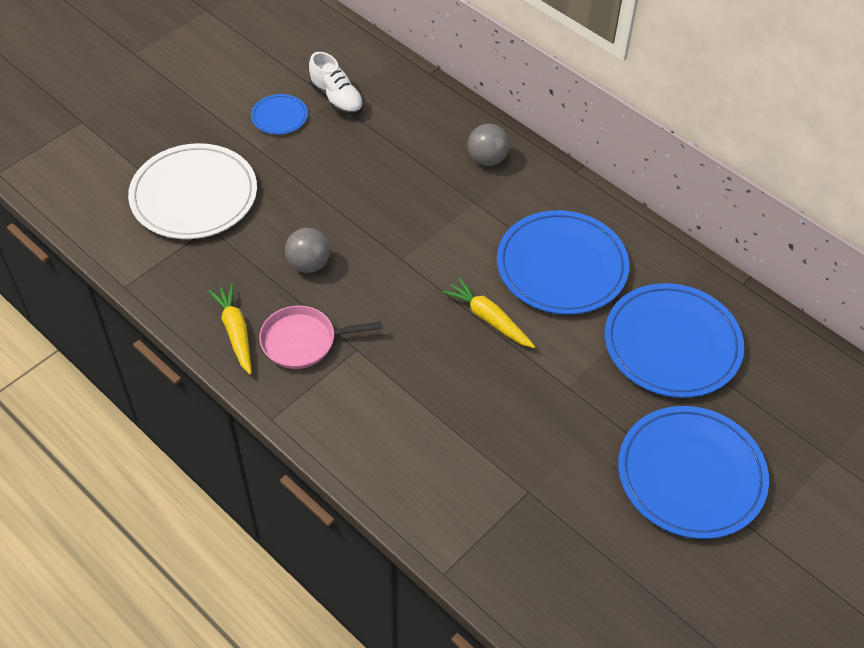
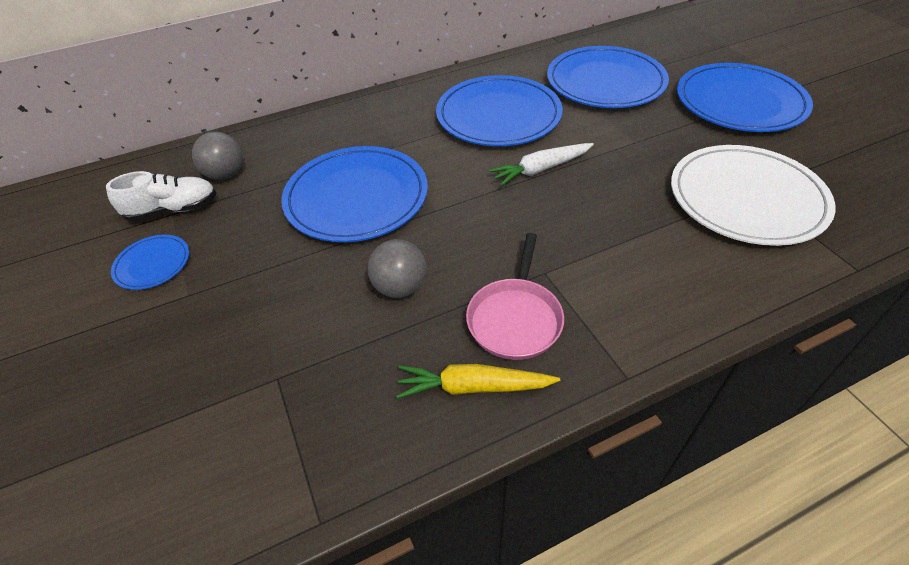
camera: 65 degrees left, 5 degrees down
white plate [128,143,257,239] -> white plate moved to [671,145,835,246]
yellow carrot [442,278,535,348] -> white carrot [489,143,594,186]
grey ball [468,124,510,166] -> grey ball moved to [192,132,243,180]
none -> blue plate [281,146,428,242]

